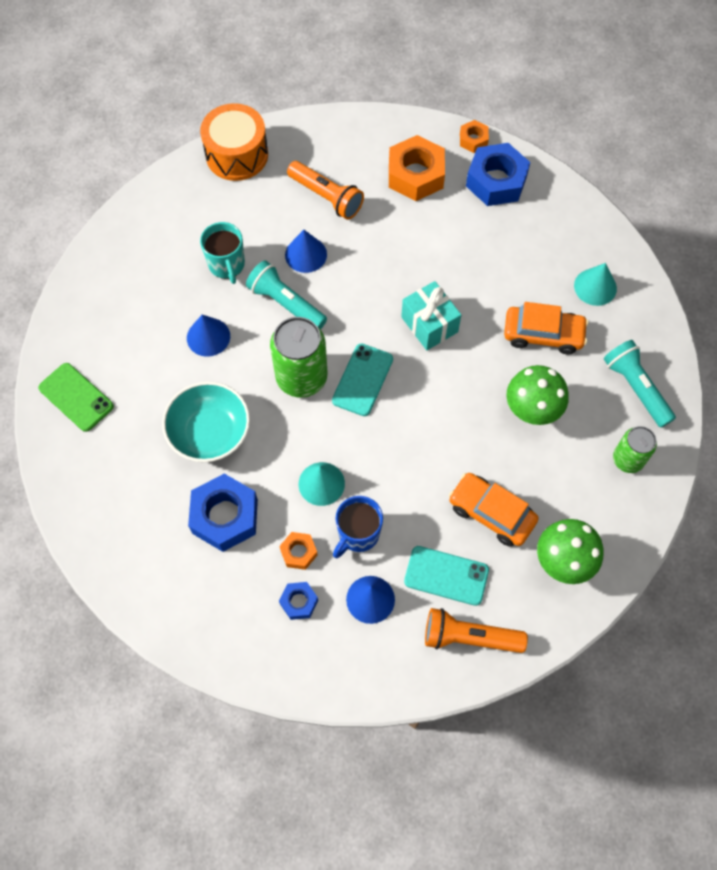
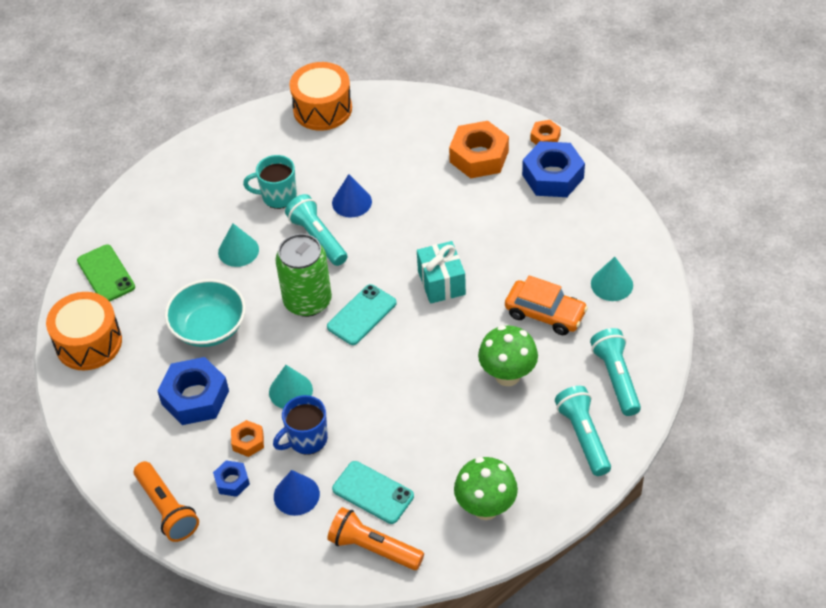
camera: 20 degrees right, 15 degrees down
blue cone [187,315,230,357] -> turquoise cone [218,223,259,267]
turquoise mug [200,222,245,284] -> turquoise mug turned 90 degrees clockwise [243,155,297,209]
orange flashlight [287,161,364,220] -> orange flashlight moved to [134,461,199,542]
orange car [449,473,539,547] -> none
green can [613,426,657,473] -> turquoise flashlight [555,386,611,476]
none -> orange drum [46,292,122,370]

